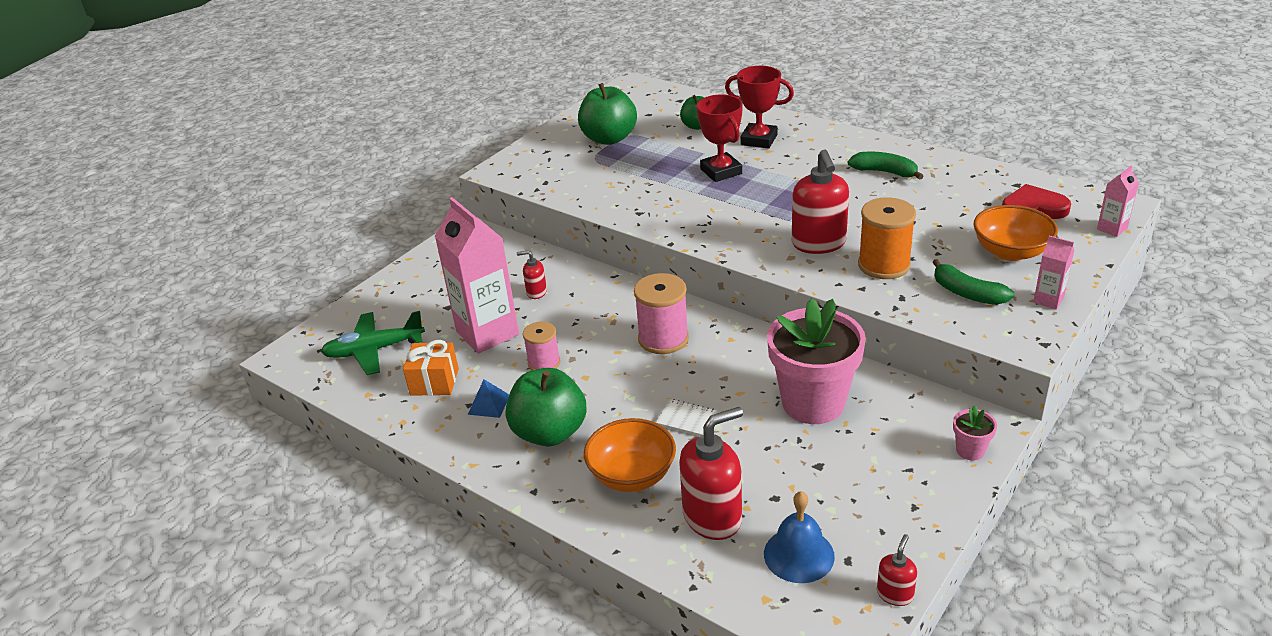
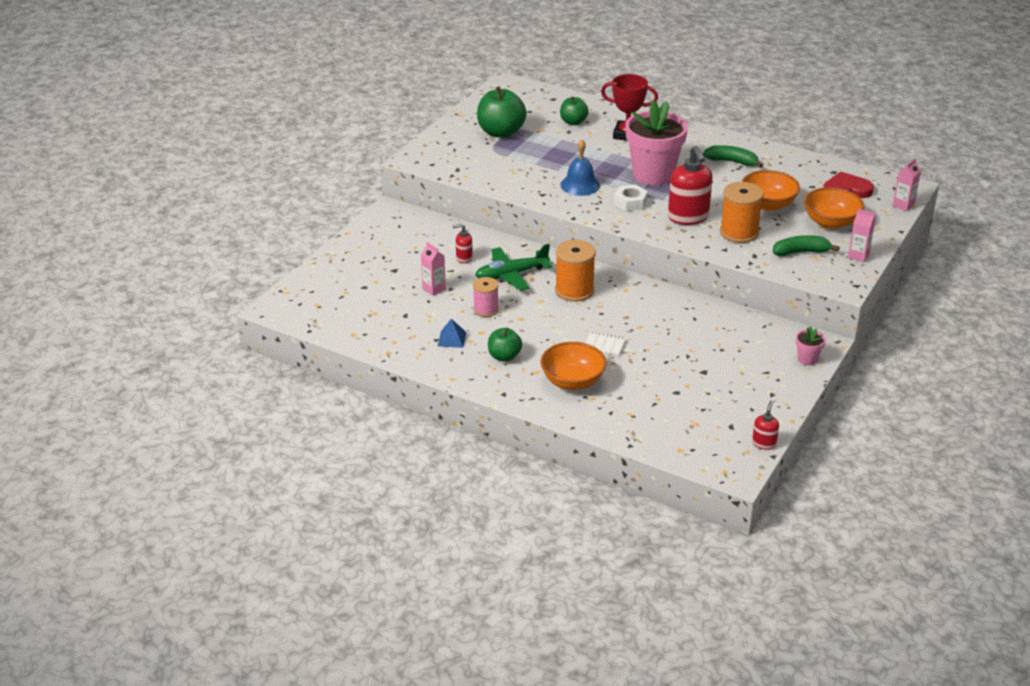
camera: 10 degrees left, 0 degrees up
green plane [321,311,425,375] -> green plane moved to [475,244,552,291]
orange gift [403,340,459,396] -> none
pink carton [435,197,519,354] -> pink carton [421,242,446,296], size x0.45
green apple [506,368,587,446] -> green apple [488,328,522,362], size x0.59
pink spool [634,273,689,354] -> orange spool [555,240,596,302]
red soap dispenser [679,407,743,540] -> none
red trophy [696,95,743,182] -> none
blue bell [764,491,835,583] -> blue bell moved to [560,139,600,196]
pink flower pot [767,298,866,424] -> pink flower pot moved to [625,100,688,185]
green banana [933,259,1014,305] -> green banana turned 135 degrees clockwise [773,235,839,256]
none -> white nut [614,185,648,211]
none -> orange bowl [742,170,800,211]

